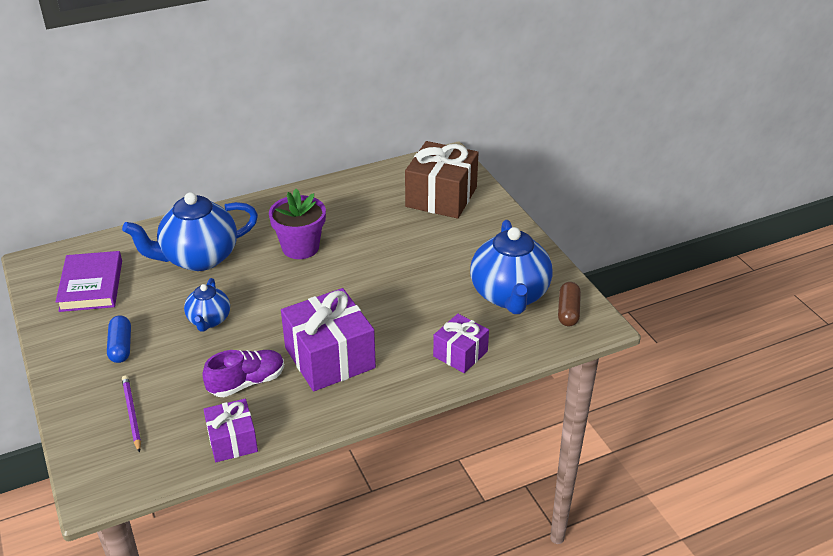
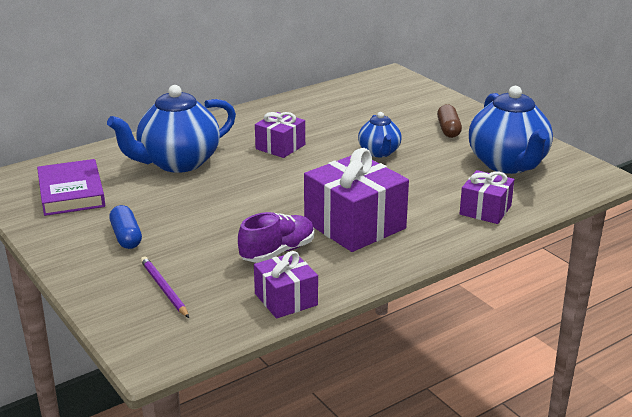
camera: 10 degrees left, 10 degrees down
blue teapot [184,278,230,332] -> blue teapot moved to [358,112,402,157]
purple flower pot [269,189,326,259] -> purple gift [255,112,305,158]
brown gift [405,141,479,219] -> none
brown capsule [558,282,581,326] -> brown capsule moved to [437,104,462,138]

